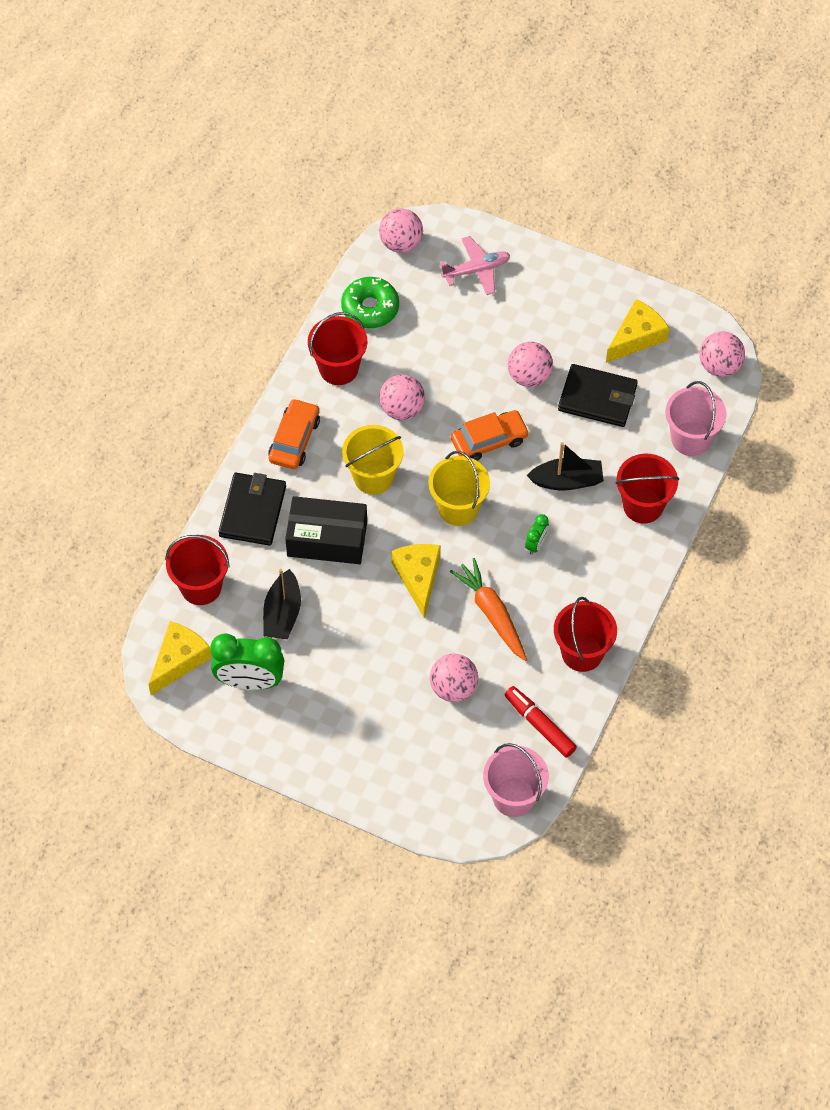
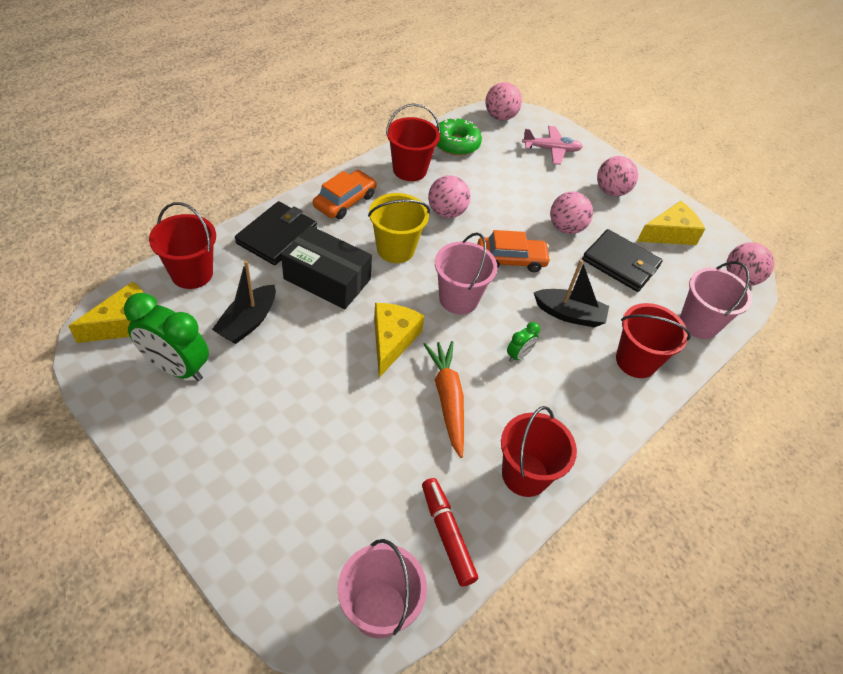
camera: 15 degrees right, 10 degrees down
yellow bucket [428,451,490,526] -> pink bucket [435,232,497,315]
pink ball [430,653,478,702] -> pink ball moved to [597,156,638,196]

